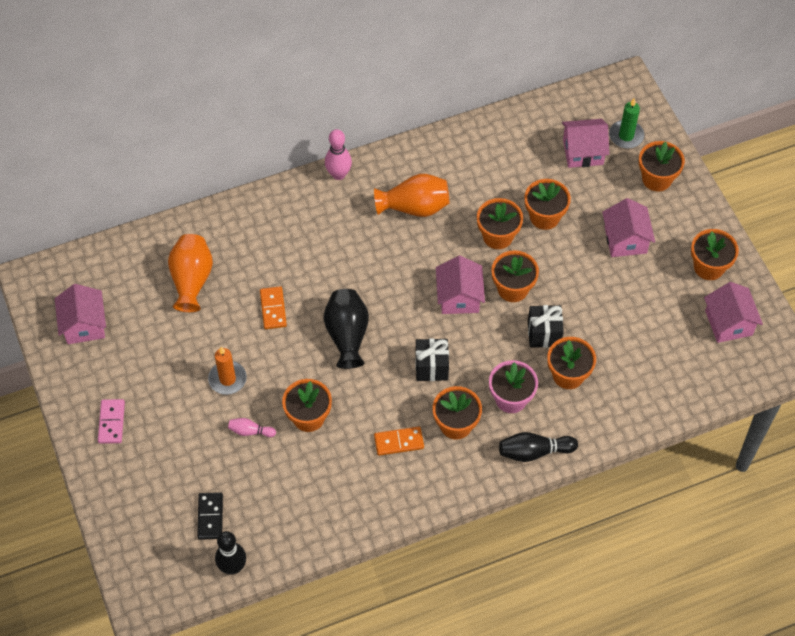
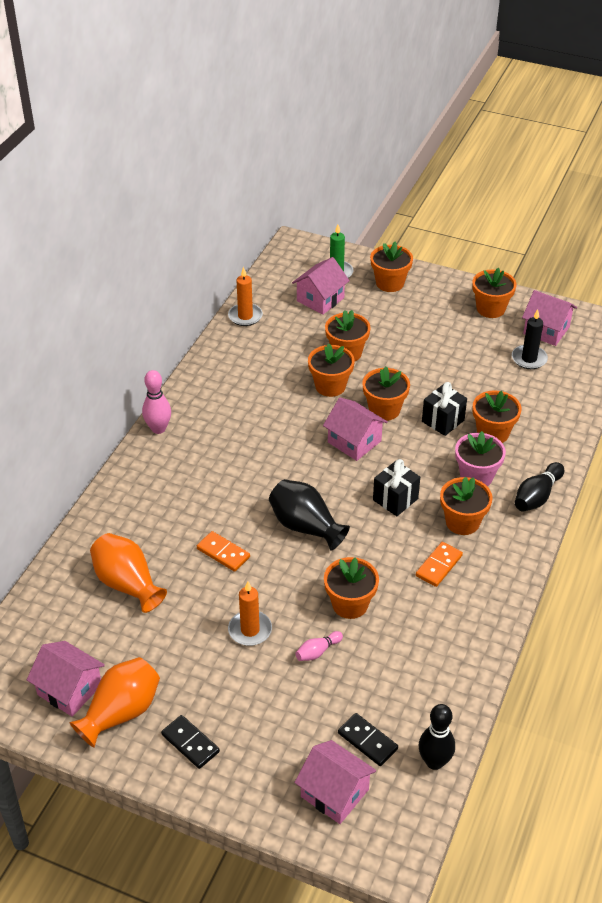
camera: 45 degrees left, 15 degrees down
pink domino [98,399,125,444] -> black domino [161,715,220,769]
orange vase [374,174,449,217] -> orange vase moved to [70,657,160,748]
pink house [602,198,655,257] -> pink house moved to [294,740,376,824]
none -> orange candle [228,267,263,326]
none -> black candle [512,309,548,369]

